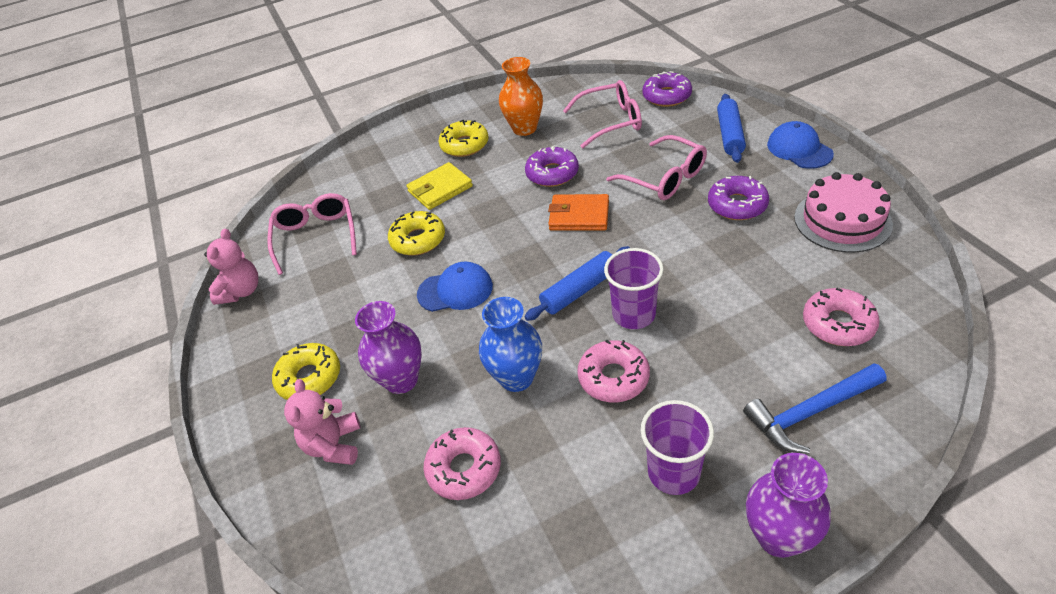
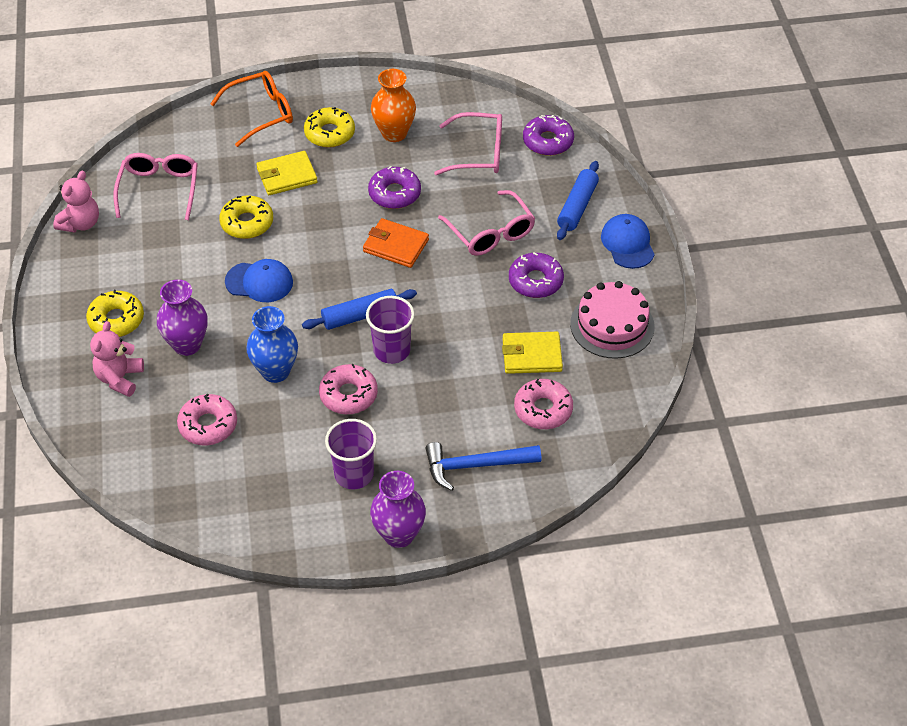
camera: 10 degrees right, 5 degrees up
none -> orange glasses [210,71,293,147]
none -> yellow wallet [502,332,563,374]

